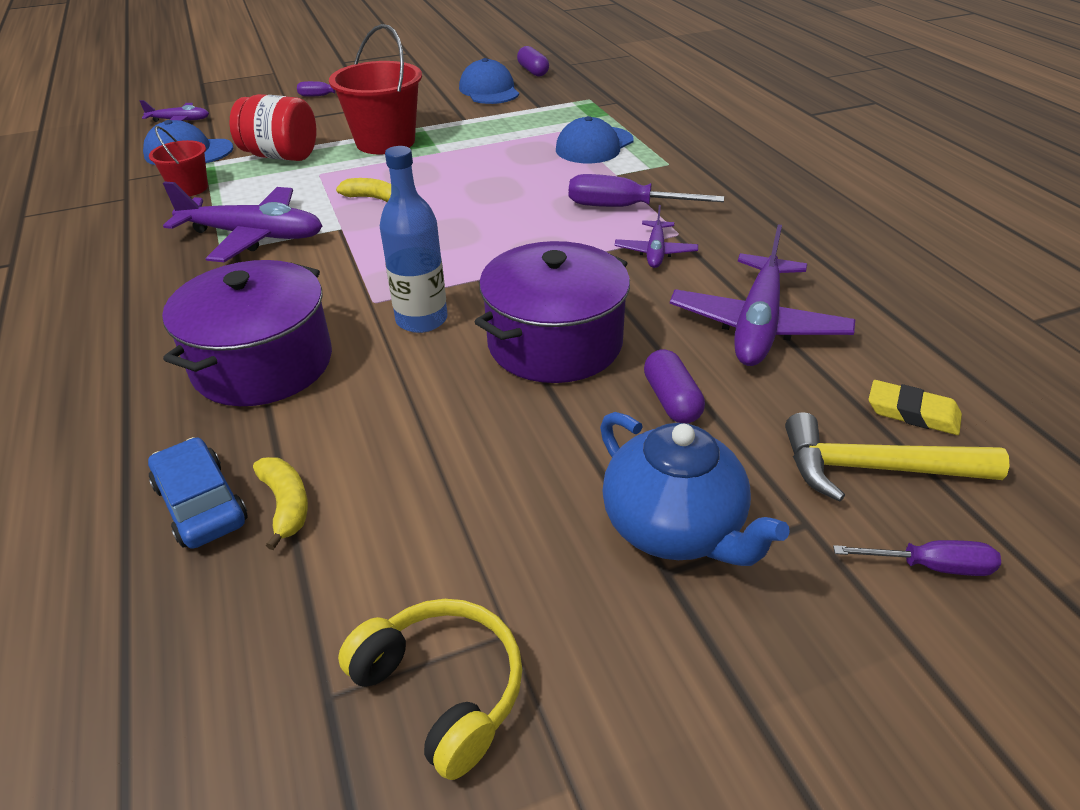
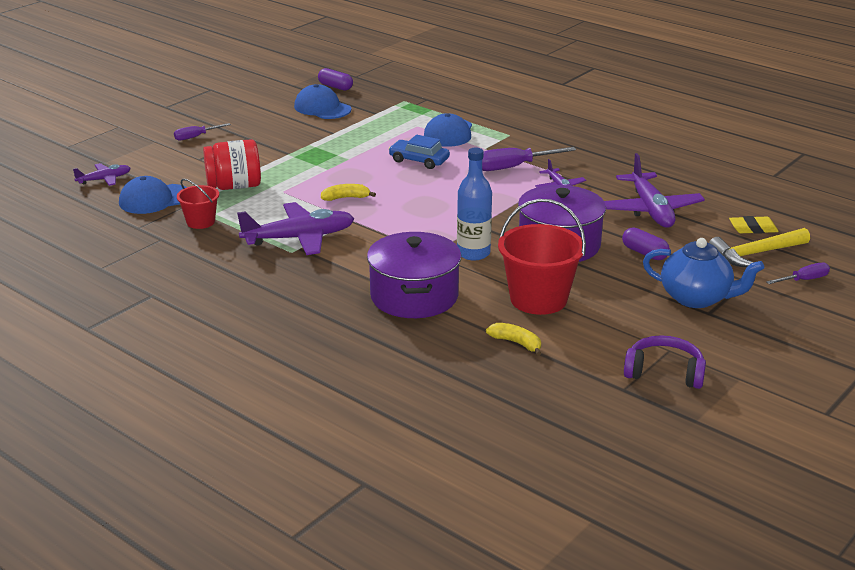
camera: 30 degrees left, 10 degrees down
blue car [148,437,247,549] -> blue car moved to [389,135,450,169]
red bucket [329,24,422,154] -> red bucket moved to [498,199,586,315]
yellow headphones [338,599,523,780] -> purple headphones [624,335,706,389]

